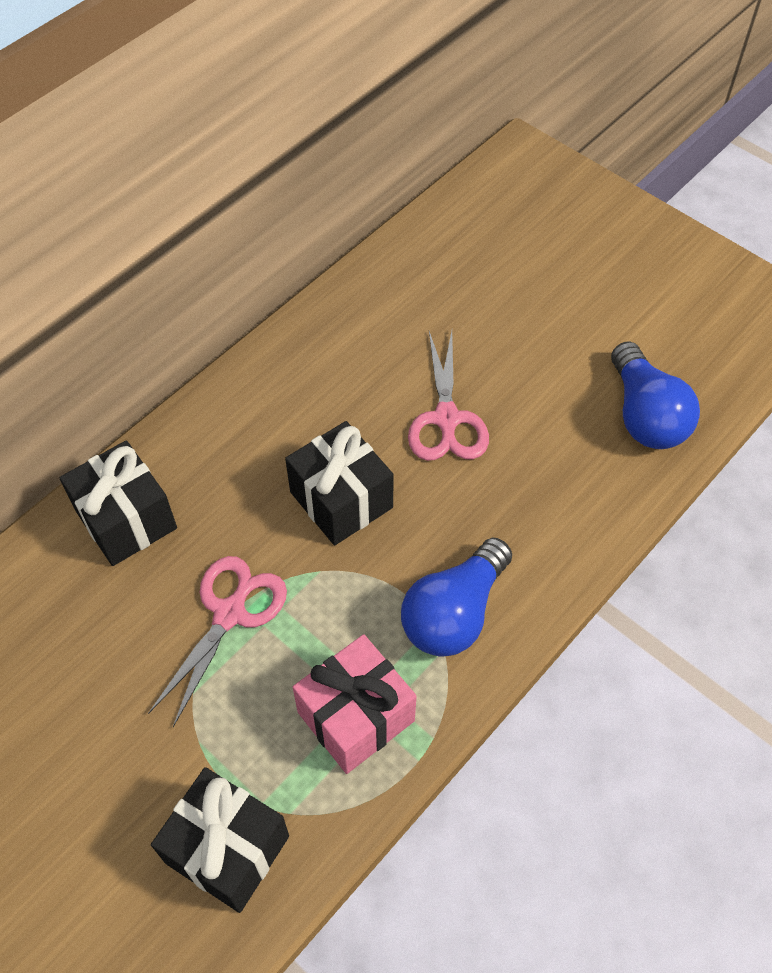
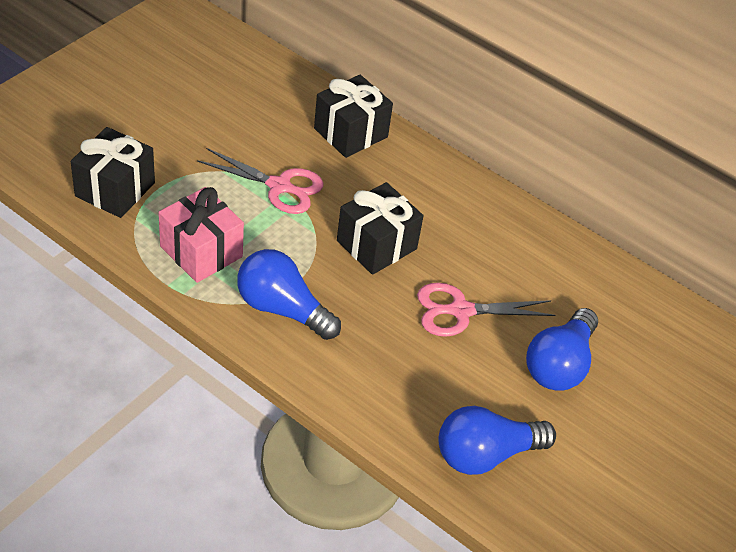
camera: 80 degrees right, 10 degrees down
none -> blue light bulb [526,308,598,391]

